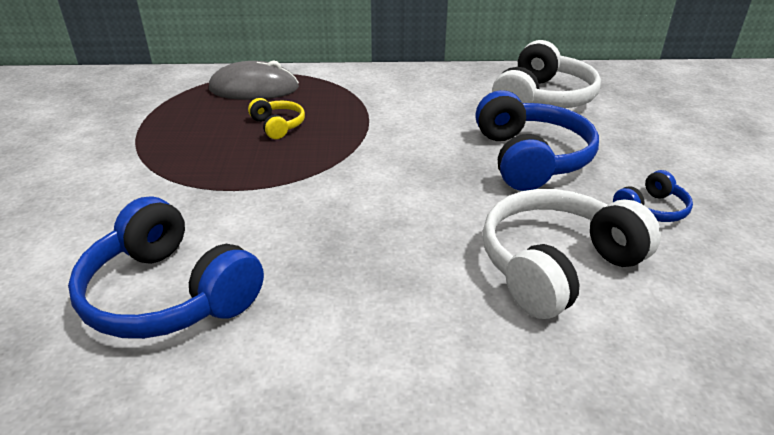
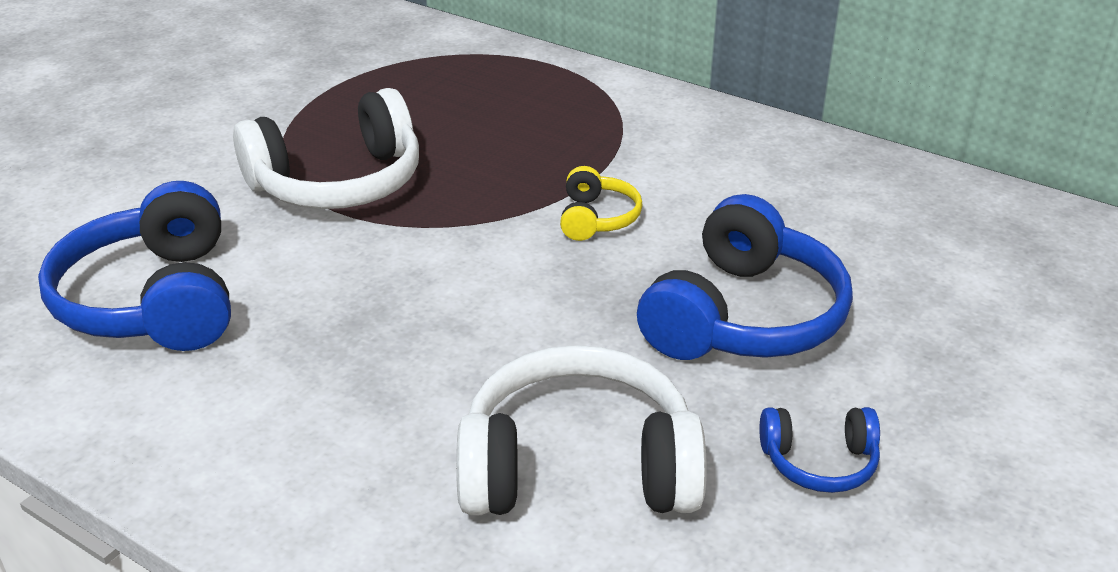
camera: 35 degrees right, 0 degrees up
grey mouse [209,60,299,100] -> none
yellow headphones [248,98,305,139] -> yellow headphones moved to [560,166,643,241]
white headphones [492,40,601,108] -> white headphones moved to [233,88,419,209]

